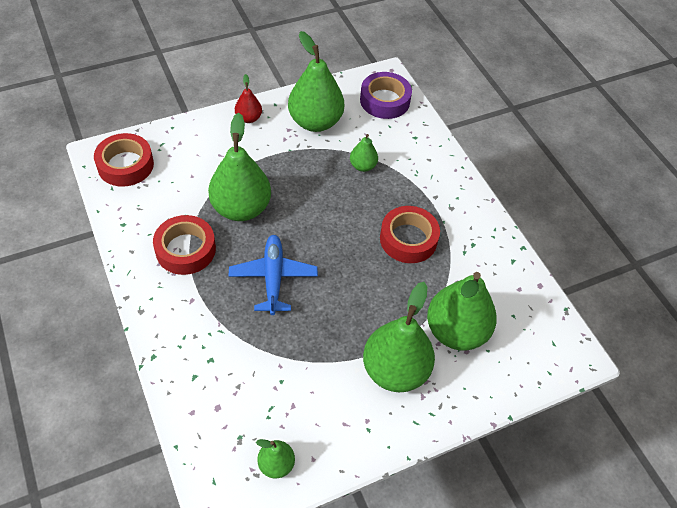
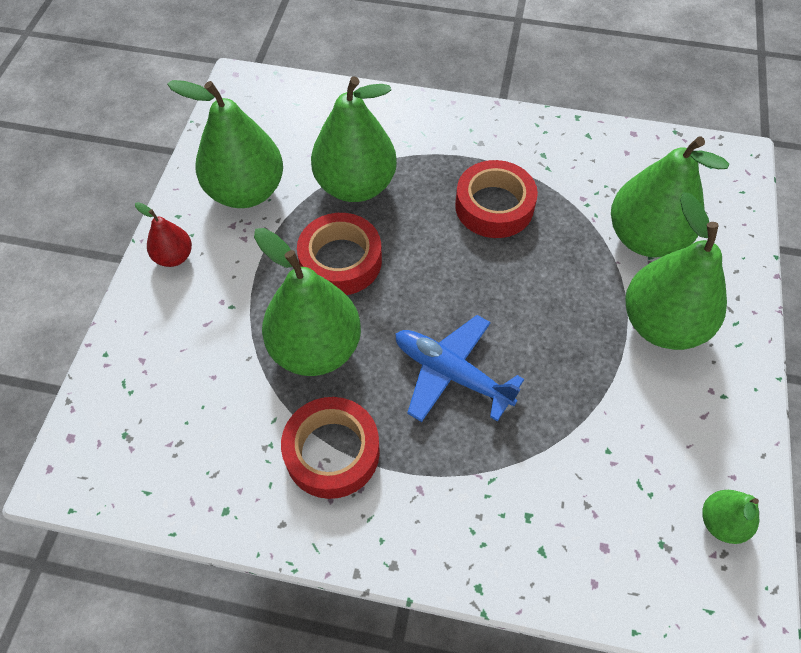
camera: 50 degrees left, 5 degrees up
red tape [94,133,154,186] -> red tape moved to [297,213,382,295]
green pear [350,134,378,172] -> green pear [311,76,397,202], size x2.04
purple tape [360,72,412,119] -> none

